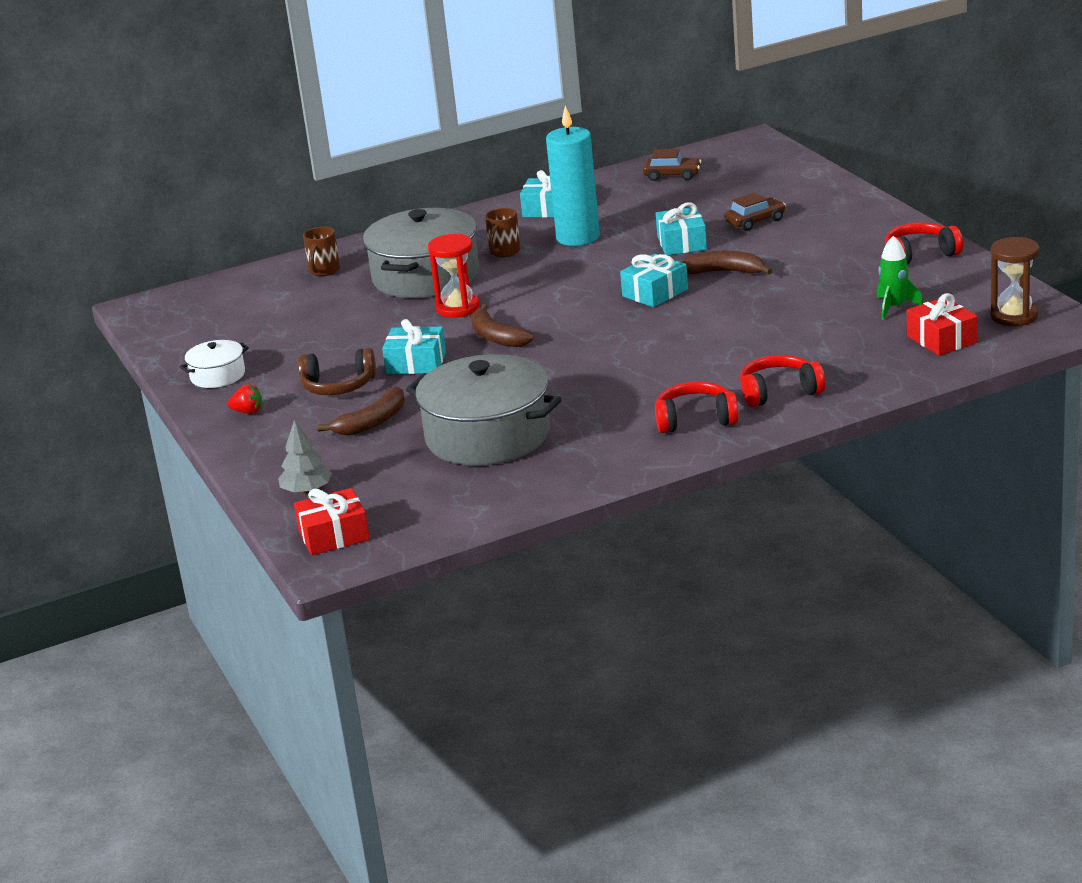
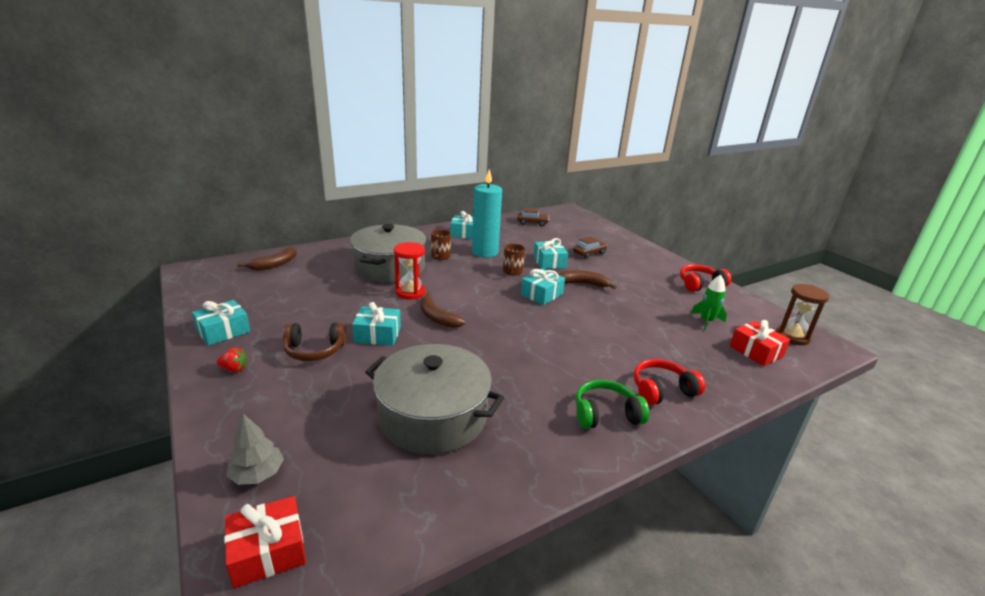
camera: 10 degrees left, 0 degrees up
white pot [180,340,249,388] -> turquoise gift [192,300,250,346]
brown mug [303,227,340,276] -> brown mug moved to [503,244,525,276]
brown banana [317,386,405,436] -> brown banana moved to [237,247,297,271]
red headphones [655,381,739,433] -> green headphones [575,380,649,429]

